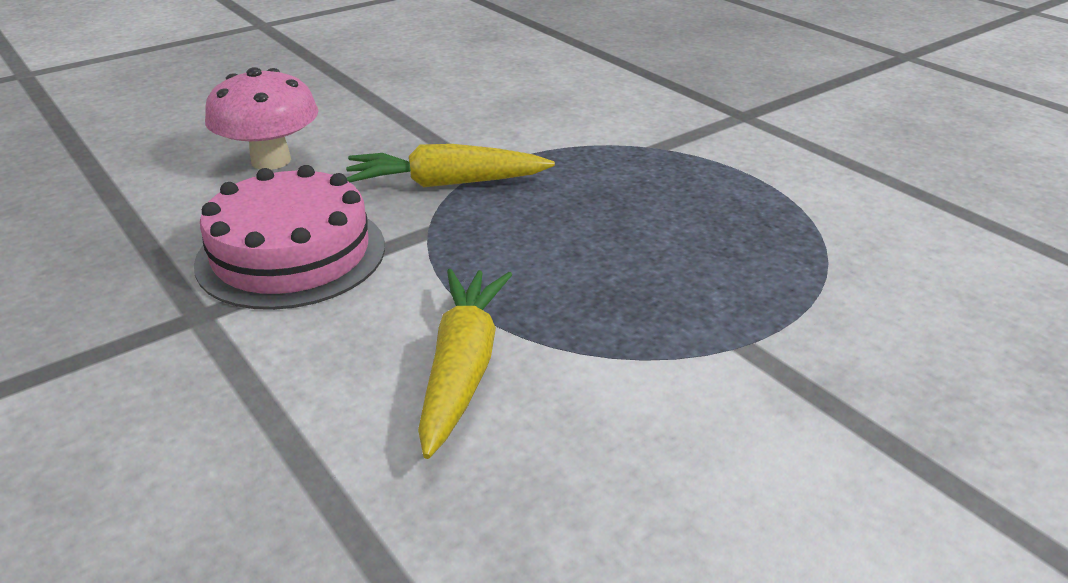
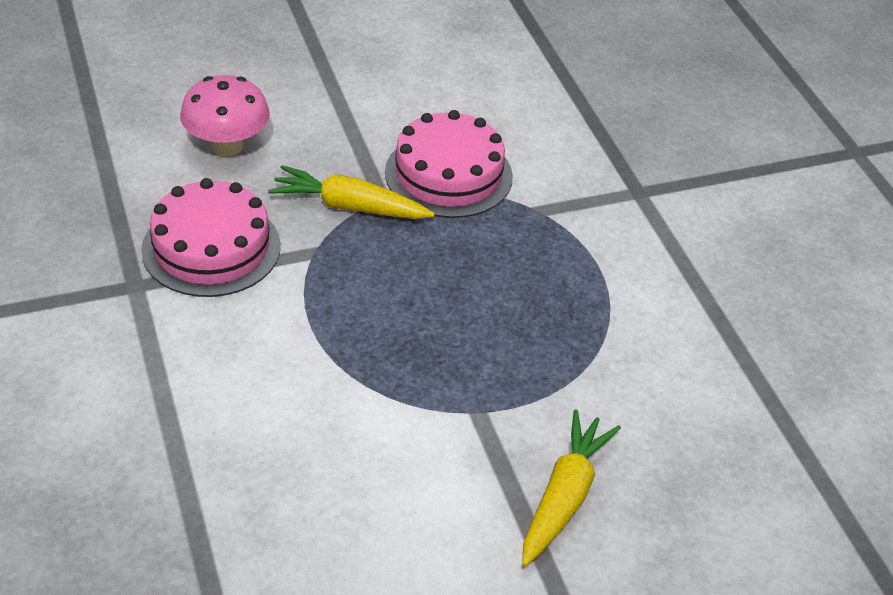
camera: 15 degrees right, 10 degrees up
yellow carrot [418,269,512,459] -> yellow carrot moved to [522,409,621,566]
none -> pink cake [385,110,513,218]

